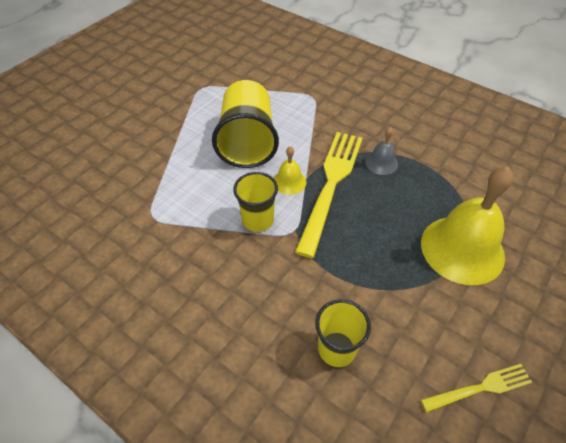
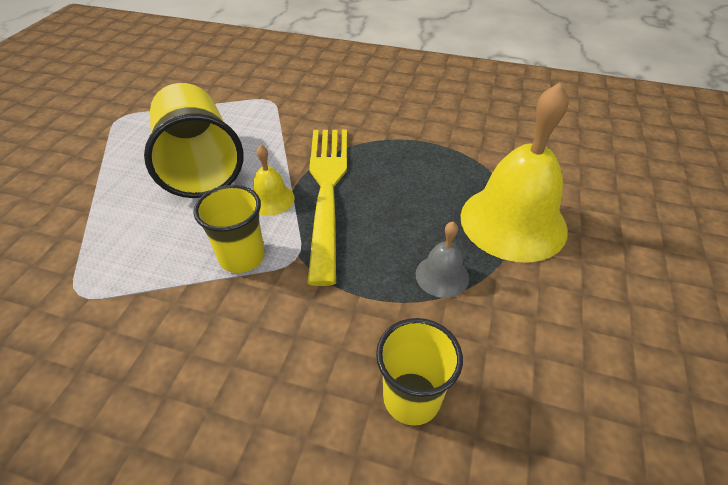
camera: 20 degrees left, 5 degrees down
grey bell [365,127,398,175] -> grey bell moved to [416,222,469,298]
yellow fork [421,364,532,412] -> none

